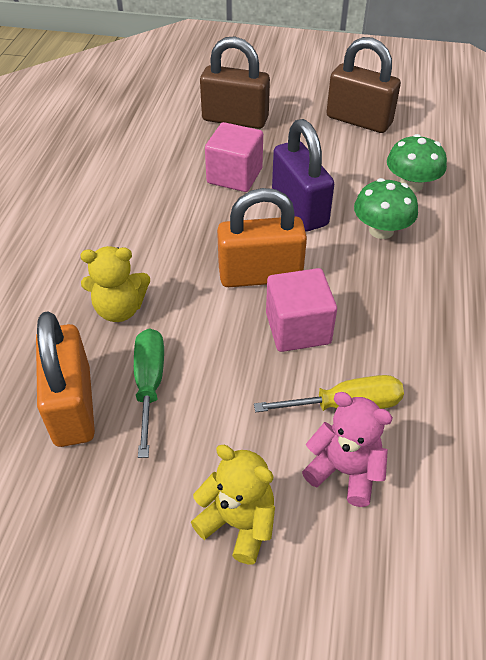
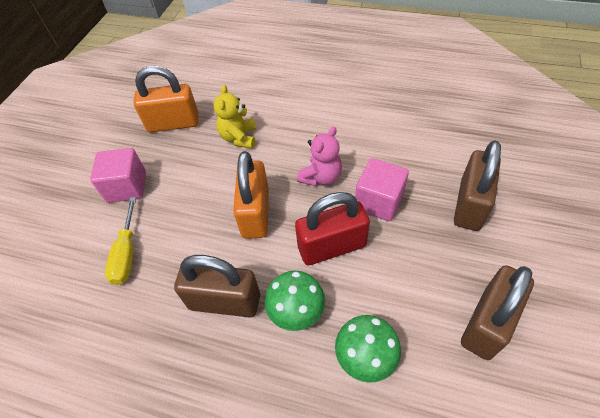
camera: 100 degrees right, 5 degrees up
green screwdriver [134,328,164,458] -> none
yellow teddy bear [191,445,275,564] -> none
pink cube [266,268,337,352] -> pink cube moved to [90,148,146,203]
purple padlock [272,119,334,232] -> red padlock [295,192,370,265]
pink teddy bear [302,392,393,507] -> pink teddy bear moved to [297,126,342,186]
none -> brown padlock [174,255,260,318]

